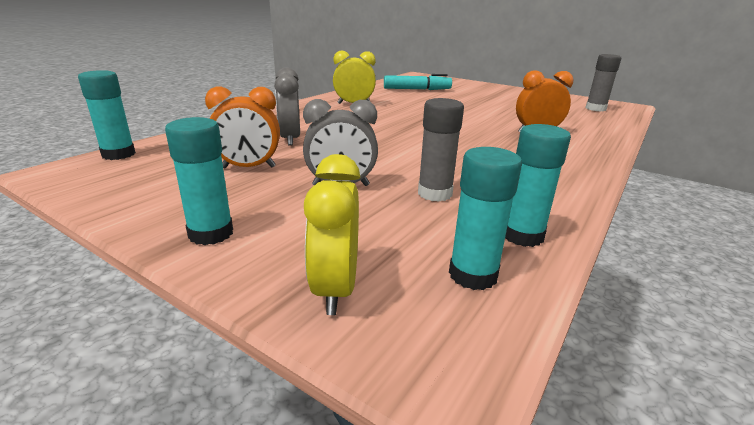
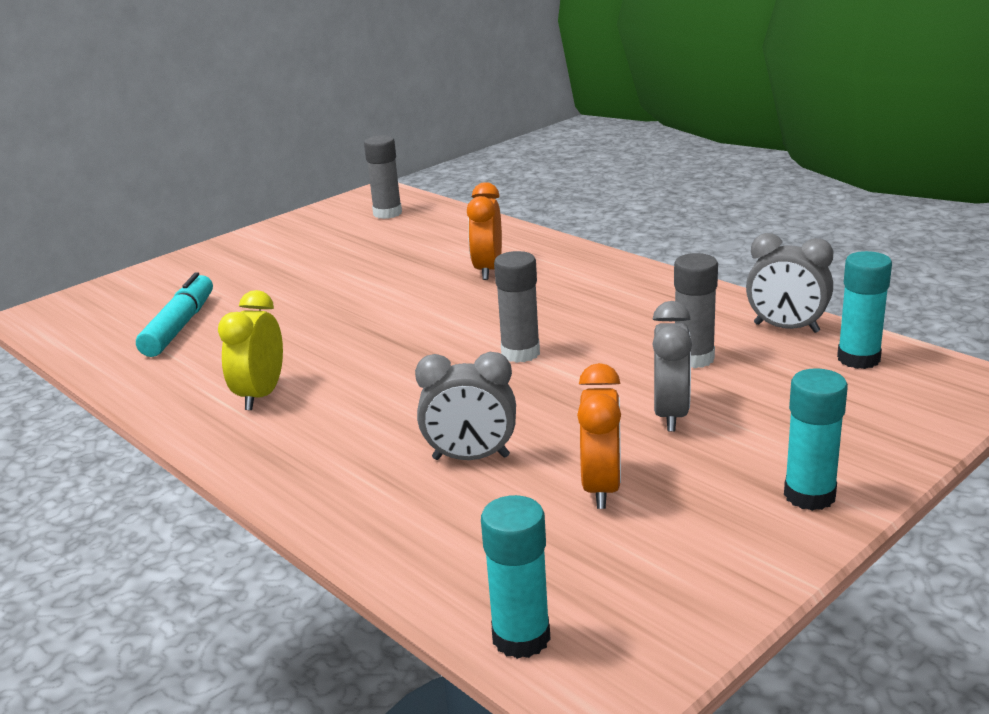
camera: 75 degrees left, 0 degrees up
yellow clock [304,154,360,315] -> none
turquoise glue stick [505,124,571,247] -> grey clock [746,233,833,333]
none -> grey glue stick [494,251,540,363]

